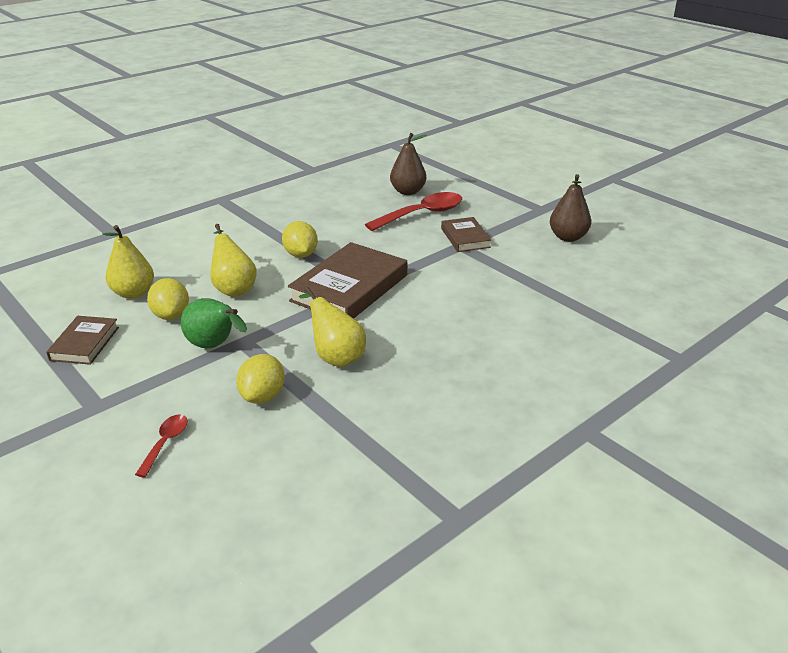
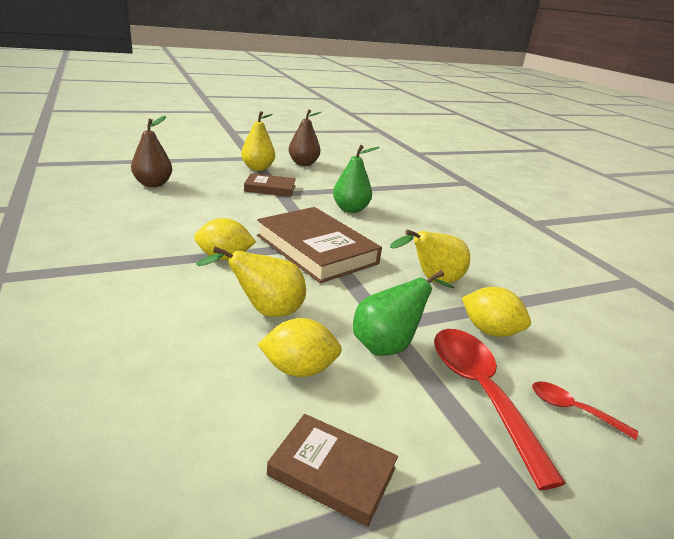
camera: 75 degrees left, 5 degrees down
yellow pear [102,225,154,299] -> yellow pear moved to [241,111,275,171]
red spoon [365,192,462,231] -> red spoon moved to [434,329,566,490]
none -> green pear [333,145,379,213]

